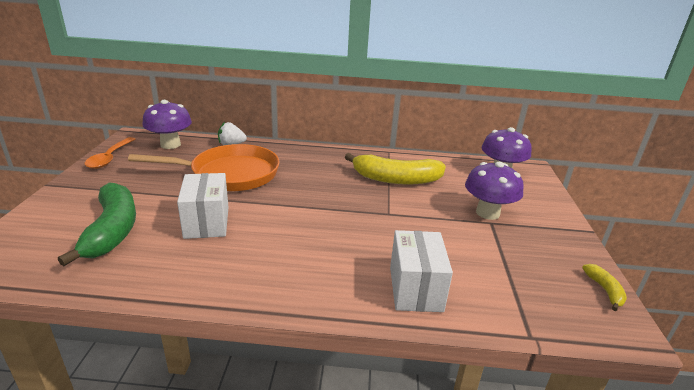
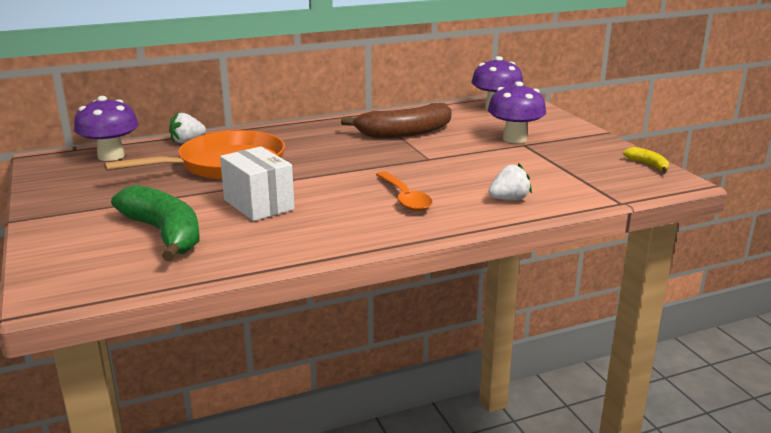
camera: 25 degrees left, 5 degrees down
orange spoon [84,137,135,169] -> orange spoon moved to [376,171,433,211]
yellow banana [345,153,446,185] -> brown banana [341,103,452,138]
white box [390,230,453,312] -> white strawberry [489,163,532,200]

